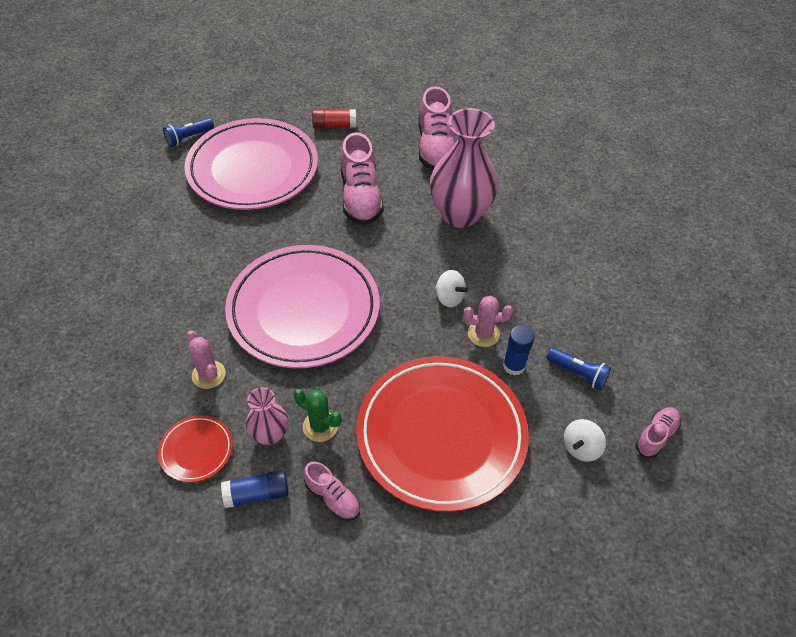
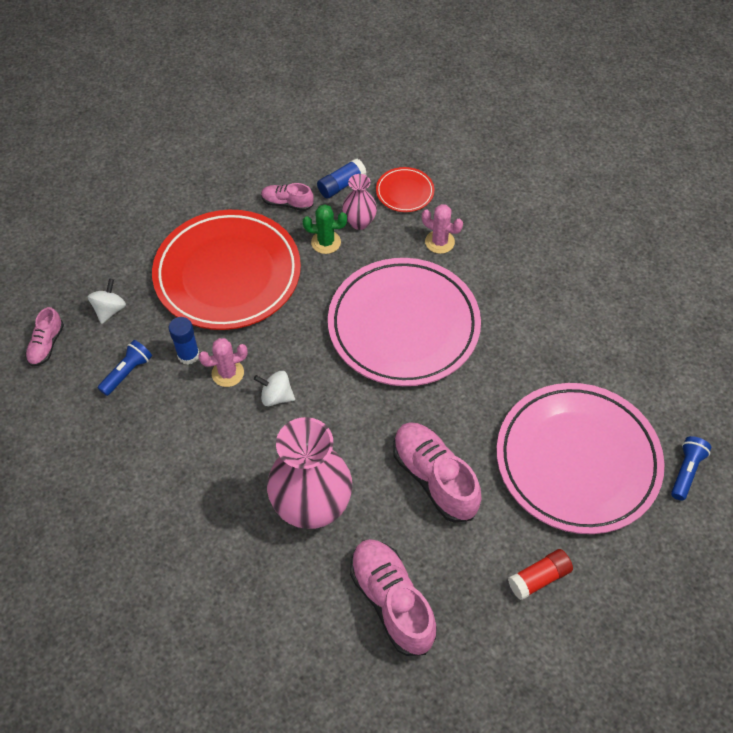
camera: 155 degrees right, 5 degrees up
blue flashlight [547,348,611,390] -> blue flashlight turned 120 degrees clockwise [98,340,152,396]

